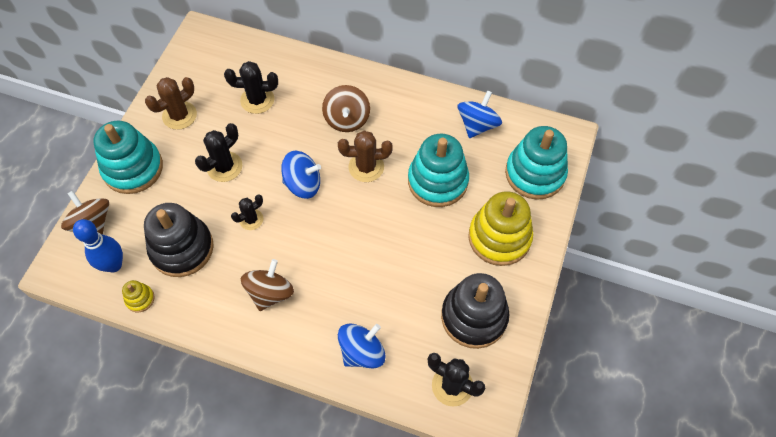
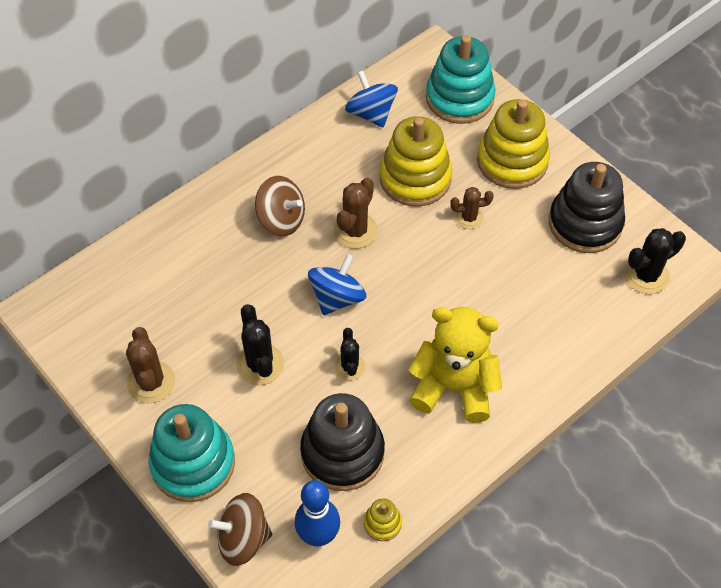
camera: 60 degrees left, 5 degrees down
black cactus [224,61,278,114] -> none
brown spinning top [241,259,294,311] -> yellow teddy bear [408,307,502,423]
blue spinning top [338,323,386,368] -> none
turquoise stacking toy [408,134,469,207] -> yellow stacking toy [380,116,452,206]
none -> brown cactus [450,187,494,229]

